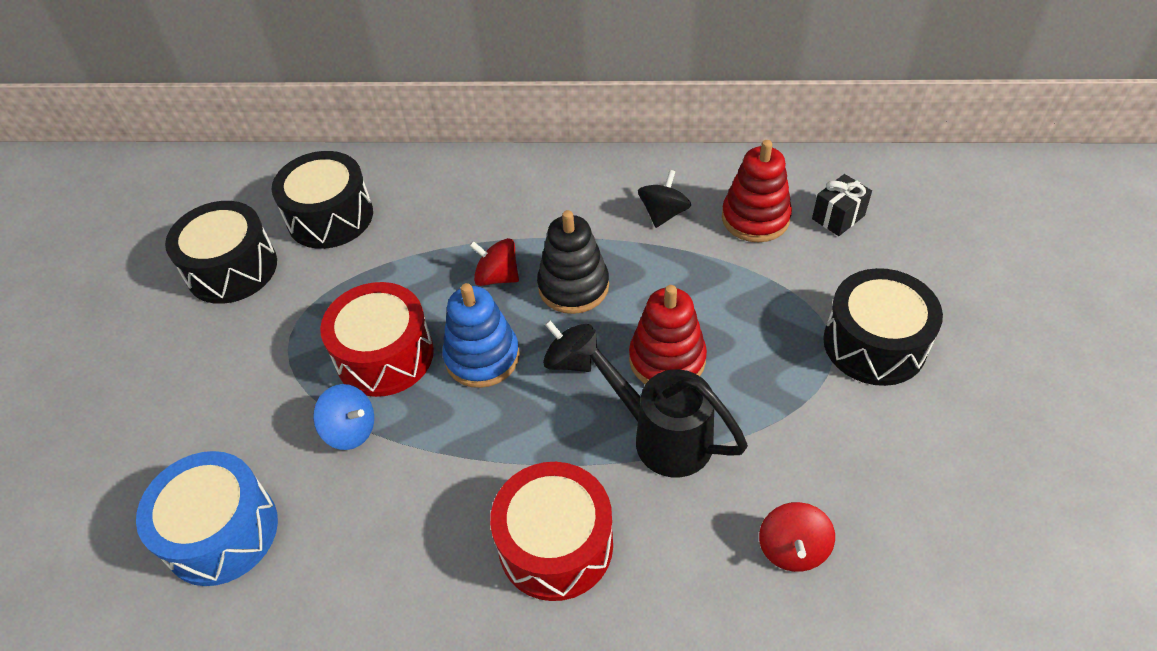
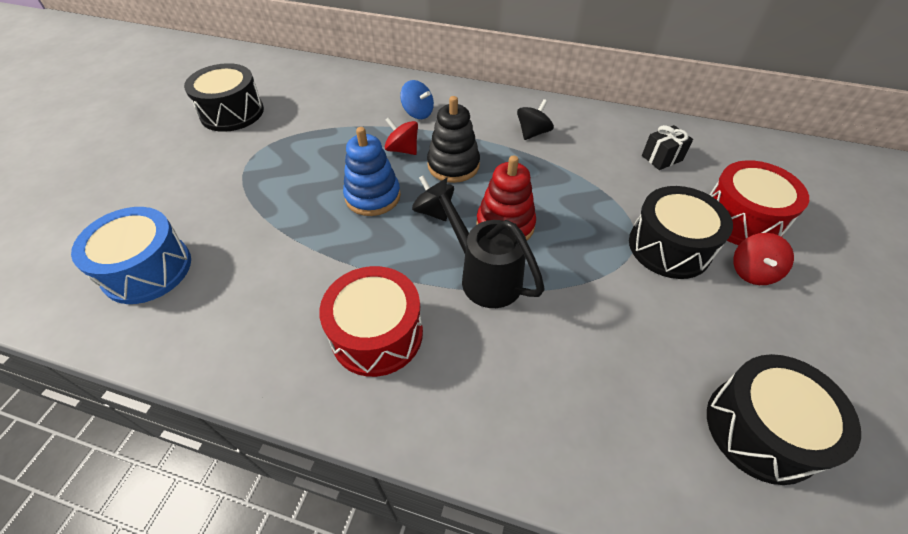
camera: 10 degrees right, 0 degrees up
black drum [272,151,373,249] -> black drum moved to [707,354,861,485]
blue spinning top [313,384,374,450] -> blue spinning top moved to [400,80,434,119]
red drum [320,282,434,397] -> red drum moved to [710,160,809,245]
red stacking toy [722,140,792,242] -> none
red spinning top [759,502,835,572] -> red spinning top moved to [733,233,794,285]

